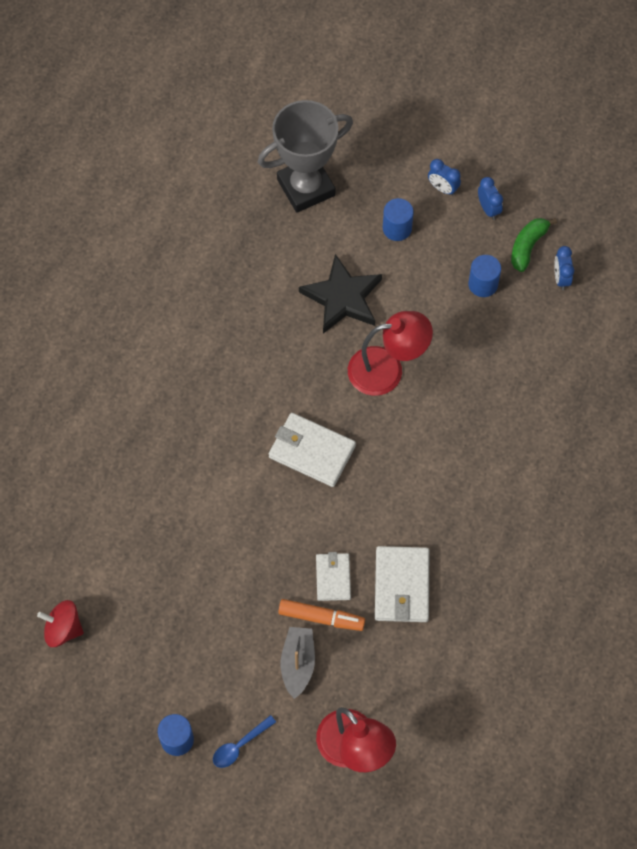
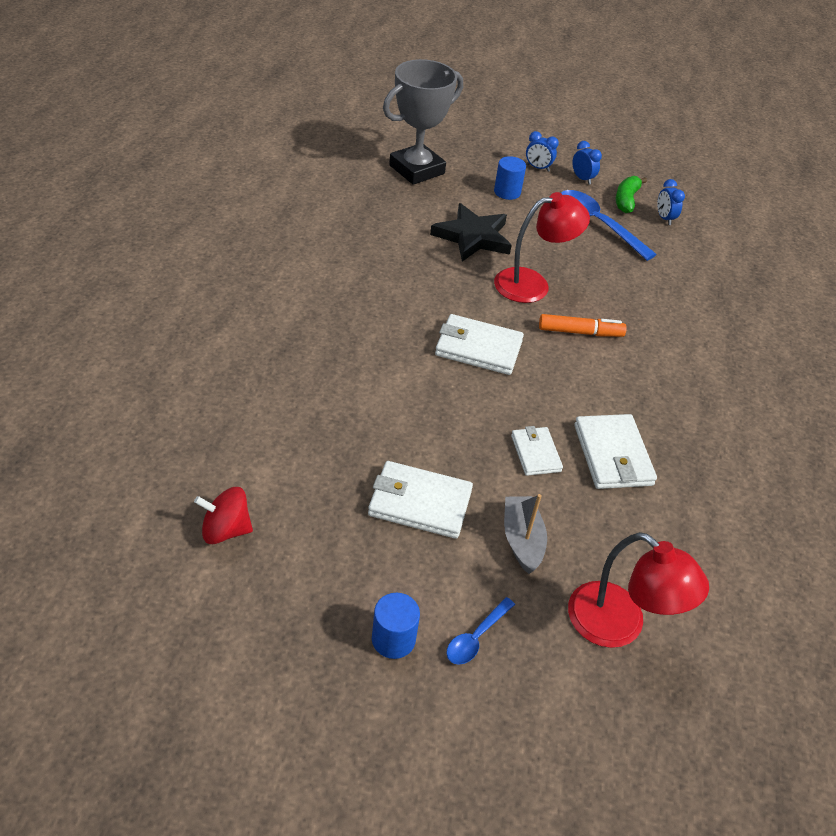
camera: 15 degrees left, 20 degrees down
orange marker [278,599,365,631] -> orange marker moved to [539,314,627,337]
blue cylinder [468,255,501,297] -> blue spoon [561,190,657,261]
none -> white wallet [368,461,473,539]

